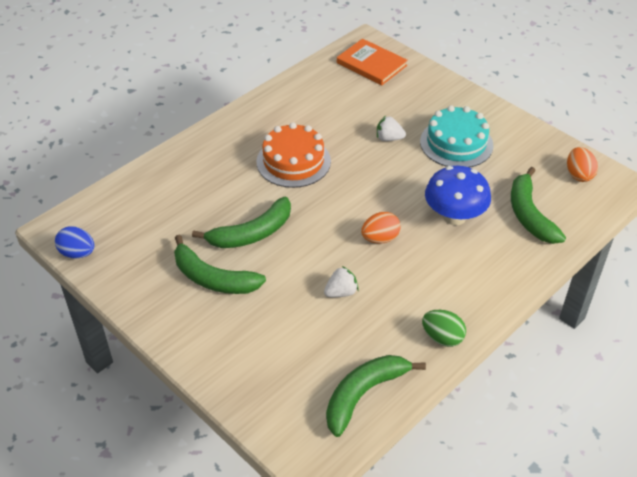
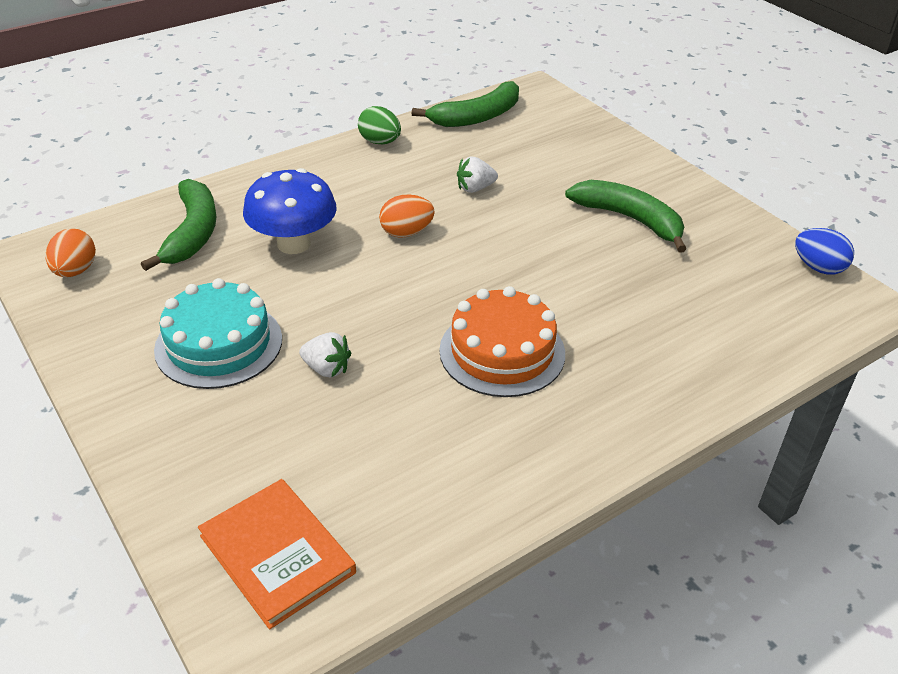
camera: 170 degrees left, 5 degrees down
green banana [192,197,291,248] -> none

